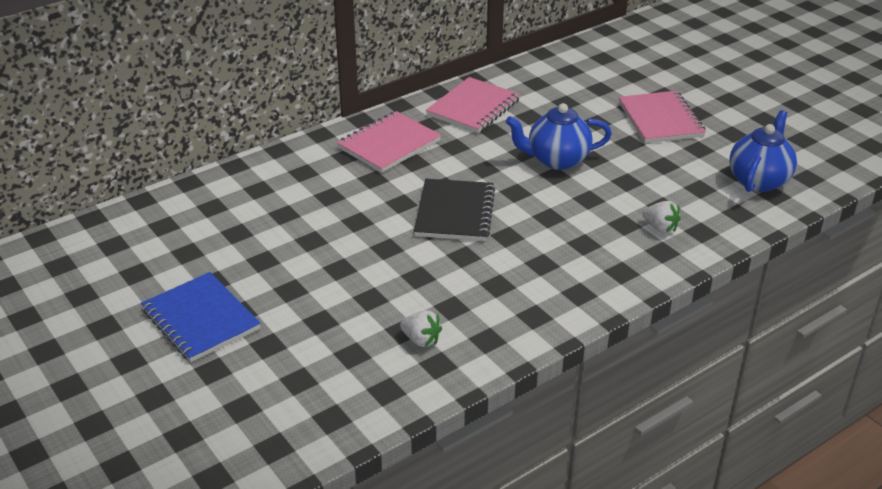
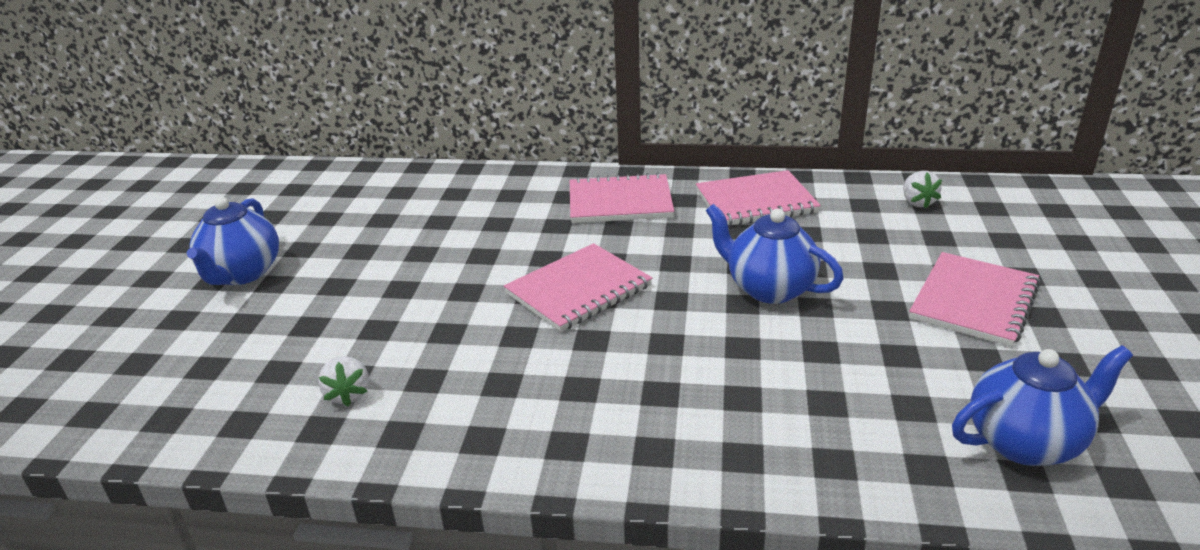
camera: 45 degrees right, 5 degrees down
blue notebook [141,272,261,362] -> blue teapot [187,197,279,285]
black notebook [414,179,495,241] -> pink notebook [504,243,652,332]
white strawberry [642,201,681,233] -> white strawberry moved to [903,171,942,209]

